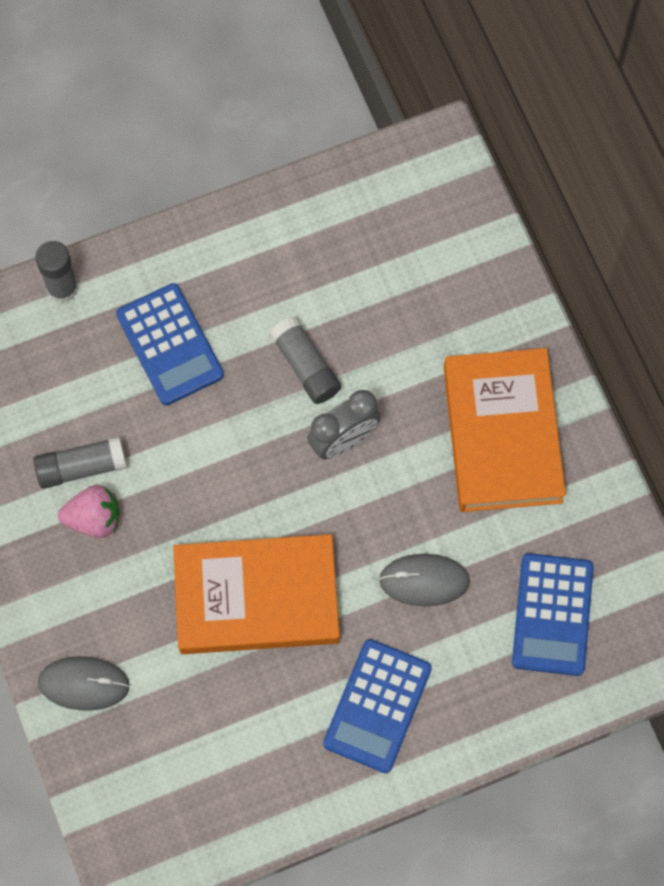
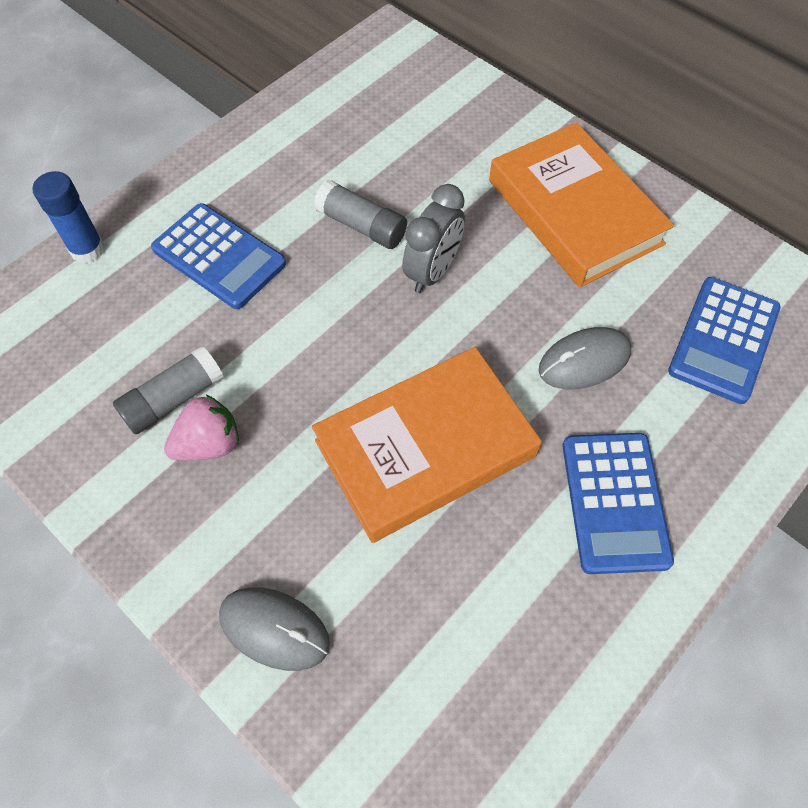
camera: 25 degrees left, 10 degrees down
grey glue stick [35,241,79,303] -> blue glue stick [32,171,105,263]
grey mouse [38,656,130,711] -> grey mouse turned 45 degrees clockwise [219,587,330,671]
blue calculator [512,553,594,676] -> blue calculator turned 45 degrees clockwise [668,277,781,404]

